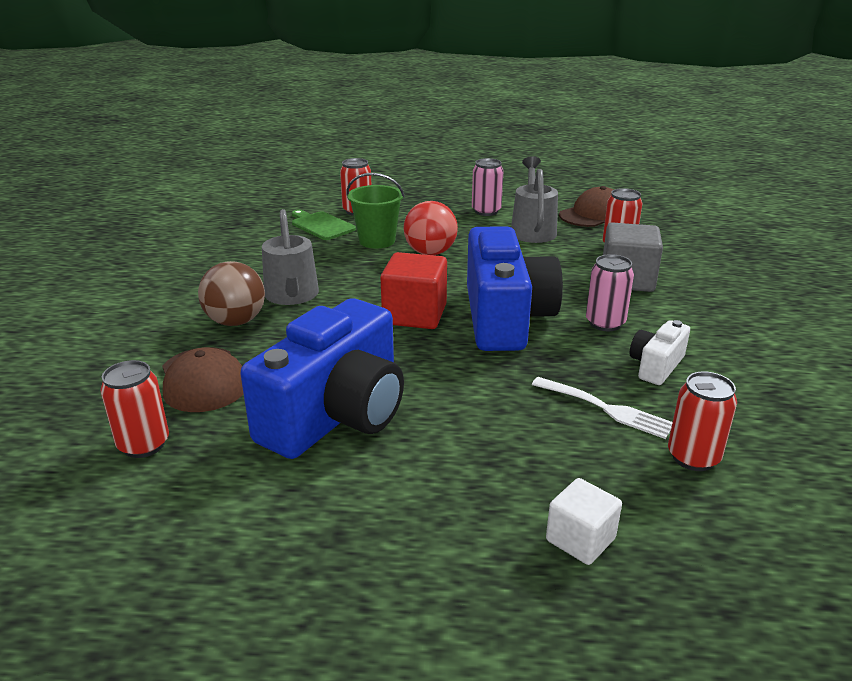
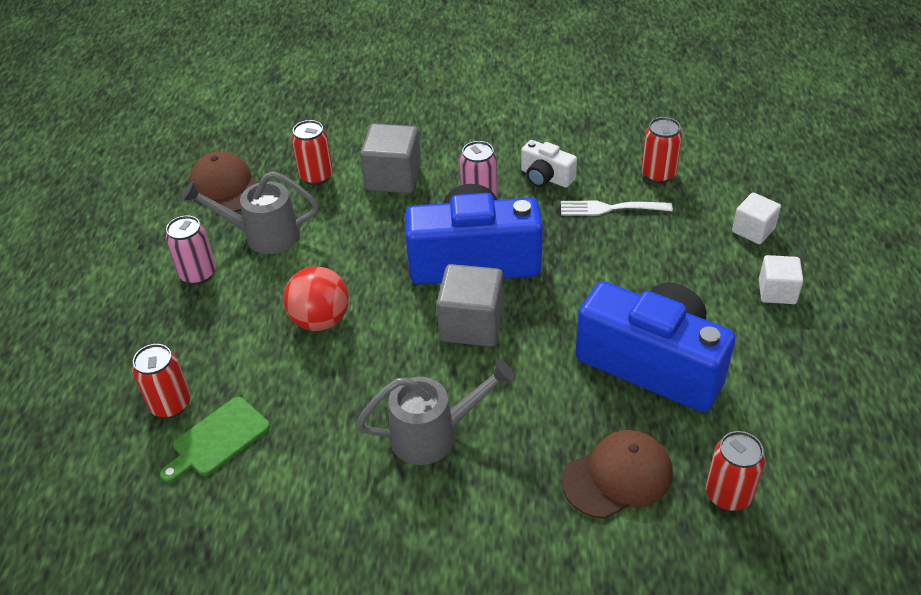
camera: 90 degrees left, 15 degrees up
brown ball [198,261,265,326] -> none
green bucket [347,173,405,248] -> none
red cube [380,252,447,329] -> grey cube [436,264,503,347]
white fork [532,377,673,439] -> white fork turned 120 degrees counterclockwise [561,201,673,216]
none -> white cube [759,255,804,304]

